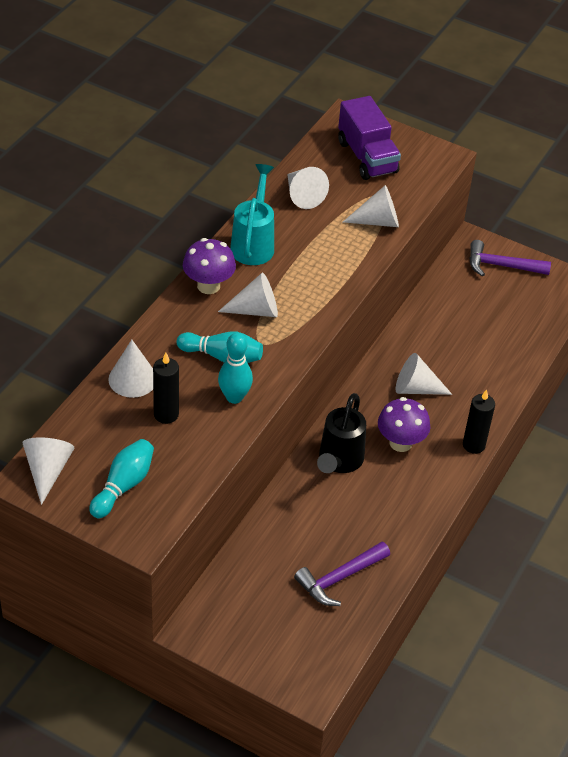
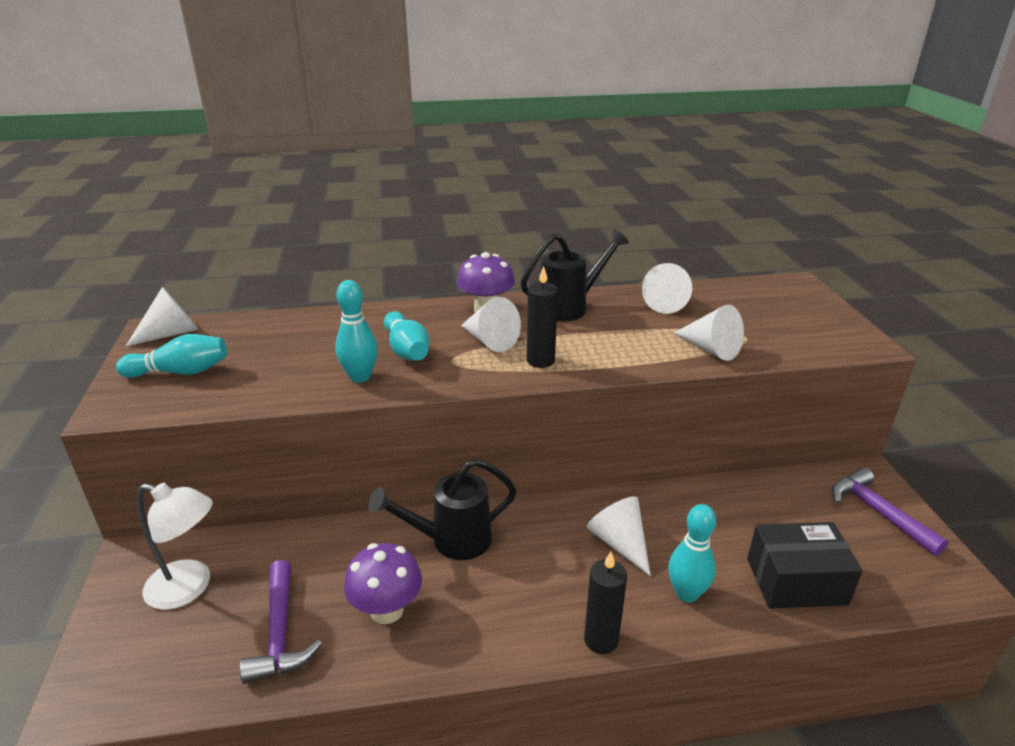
camera: 55 degrees right, 15 degrees down
white cone [108,340,153,398] -> none
black candle [153,353,179,424] -> black candle moved to [527,266,558,368]
turquoise watering can [230,164,274,265] -> black watering can [521,229,629,321]
purple hammer [294,542,390,606] -> purple hammer turned 120 degrees counterclockwise [240,560,322,684]
purple truck [338,96,401,180] -> none
purple mushroom [378,397,430,452] -> purple mushroom moved to [344,543,422,624]
none -> white lamp [137,483,213,610]
none -> turquoise bowling pin [668,504,716,603]
none -> black box [747,522,863,608]

